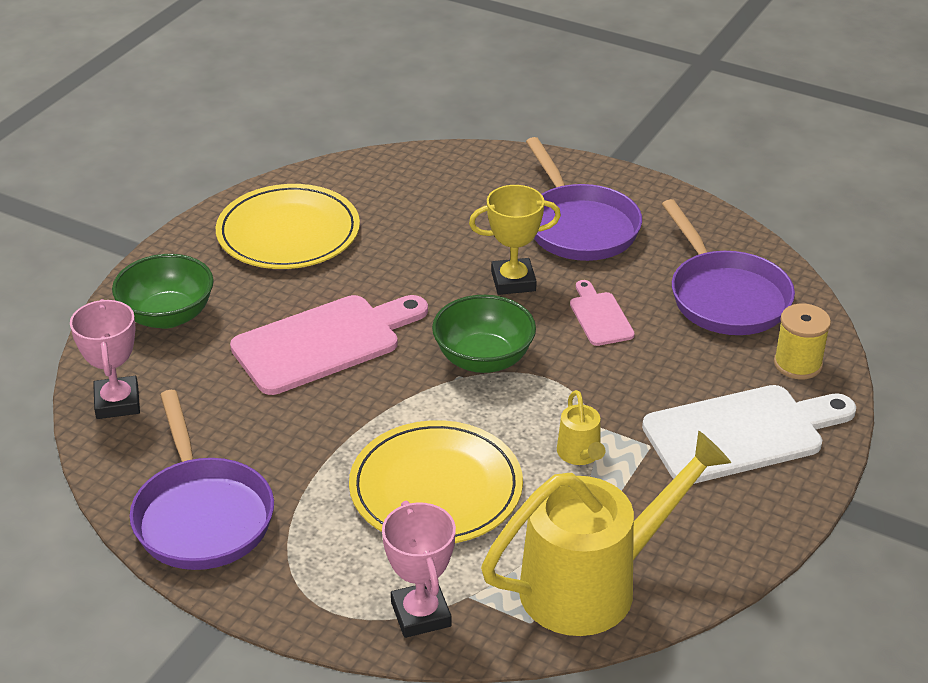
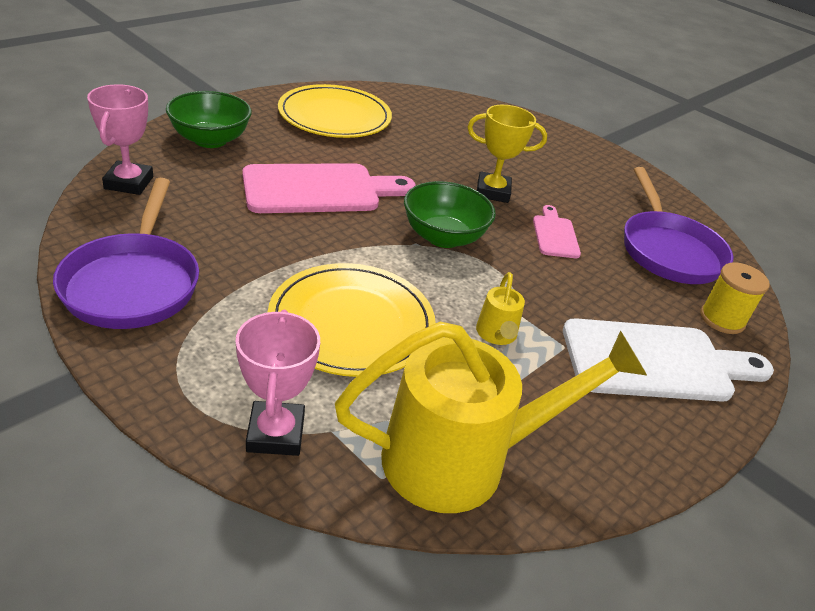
camera: 10 degrees right, 0 degrees up
purple pan [526,137,642,261] -> none

